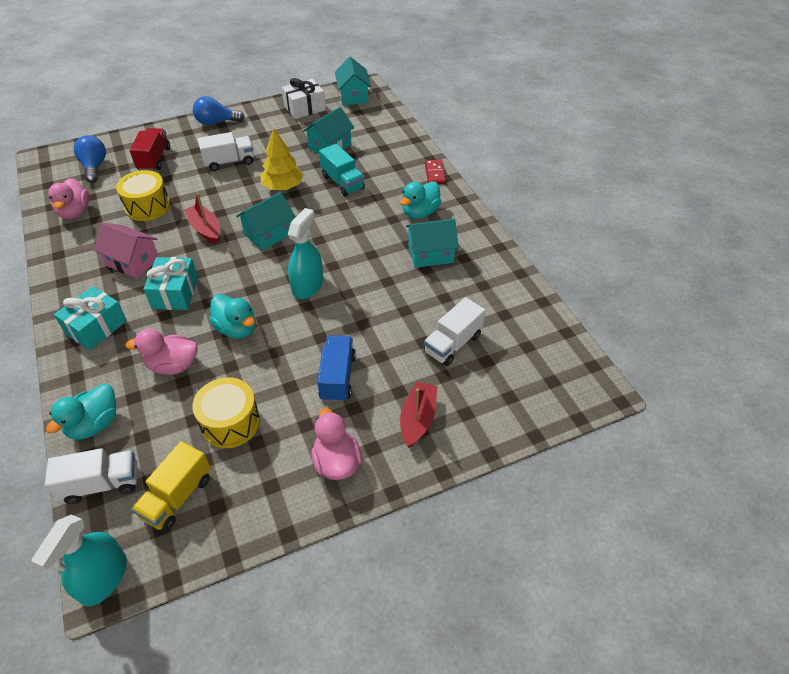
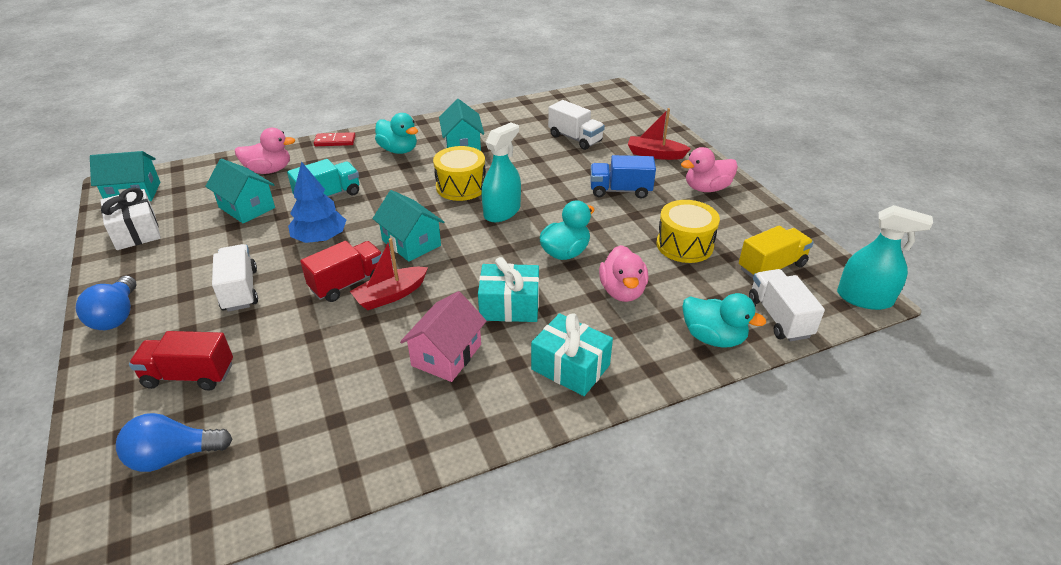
camera: 90 degrees left, 10 degrees down
pink duck [48,178,89,219] -> pink duck moved to [235,128,296,174]
yellow drum [116,170,170,221] -> yellow drum moved to [433,146,486,201]
yellow truck [131,441,211,531] -> yellow truck turned 60 degrees counterclockwise [739,226,814,278]
yellow tree [260,128,304,190] -> blue tree [288,162,346,243]
turquoise spray bottle [288,208,323,299] -> turquoise spray bottle turned 105 degrees clockwise [481,123,521,222]
none -> red truck [300,241,382,302]

